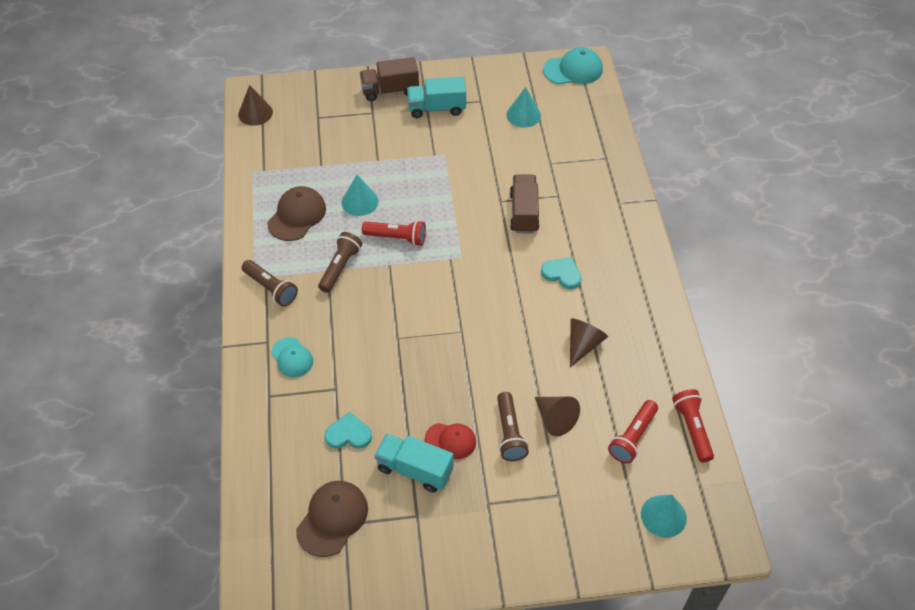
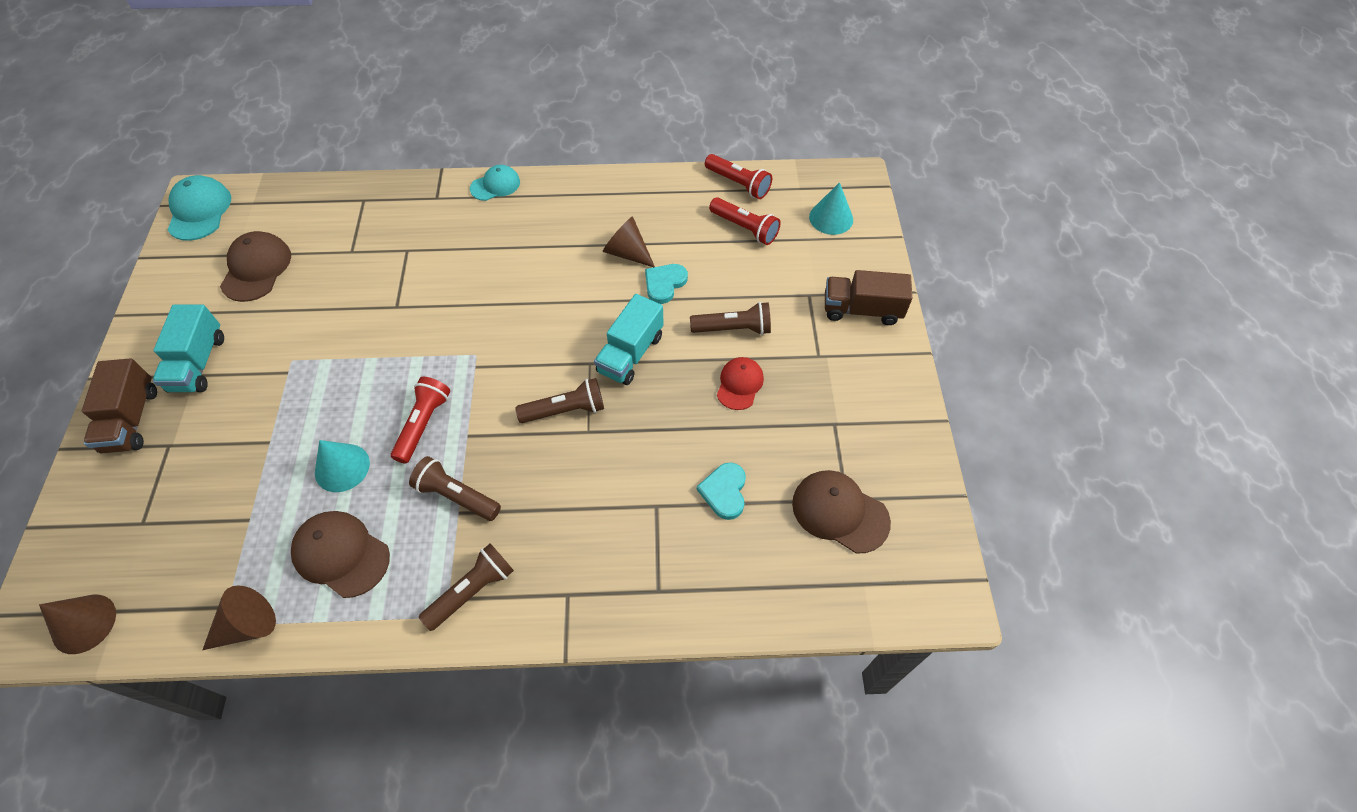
camera: 85 degrees left, 5 degrees up
turquoise cap [271,337,313,377] -> turquoise cap moved to [470,165,520,201]
turquoise truck [375,434,454,493] -> turquoise truck moved to [594,294,664,385]
turquoise cone [506,87,541,127] -> brown cap [220,231,291,302]
brown truck [510,174,540,233] -> brown truck moved to [825,270,912,325]
brown cone [535,397,580,436] -> brown cone moved to [202,586,276,650]
turquoise heart [541,257,581,289] -> turquoise heart moved to [645,264,688,304]
red flashlight [672,389,714,462] -> red flashlight turned 135 degrees counterclockwise [705,154,772,199]
none -> brown flashlight [515,378,604,423]

